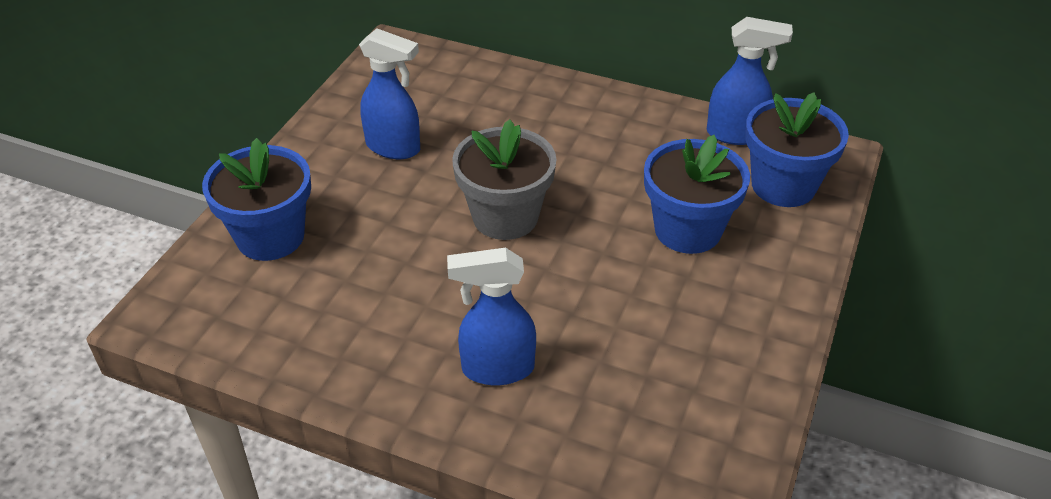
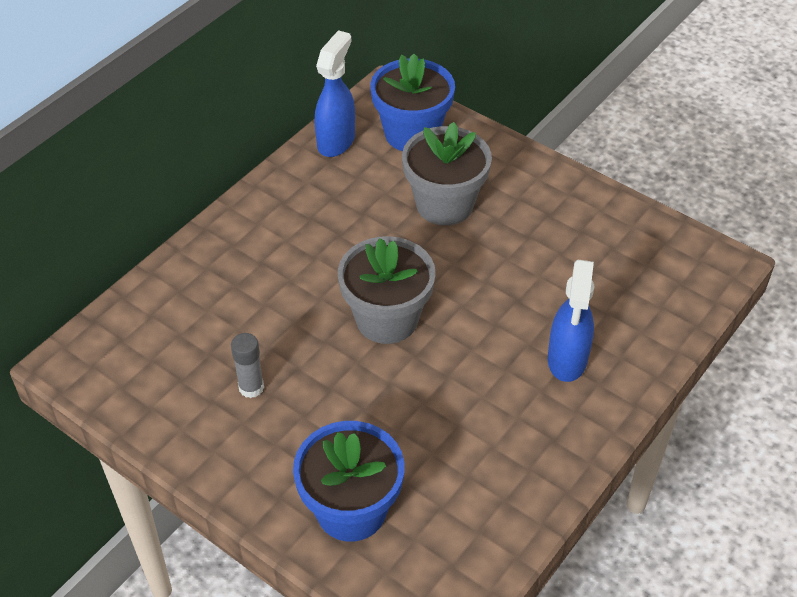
camera: 75 degrees left, 5 degrees up
blue spray bottle [359,28,420,159] -> grey glue stick [231,333,264,398]
blue flower pot [644,135,750,254] -> grey flower pot [402,122,492,225]

